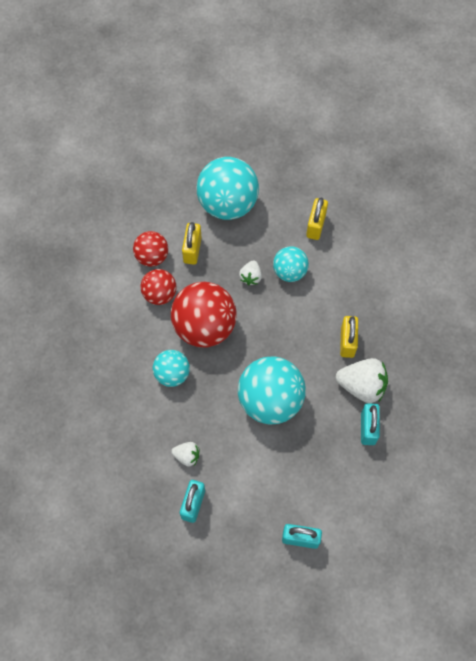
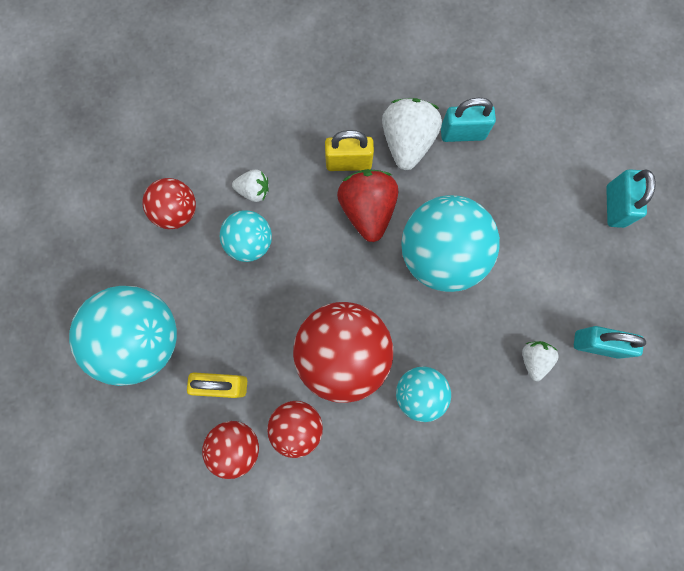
camera: 95 degrees left, 10 degrees up
white strawberry [239,260,262,285] -> white strawberry moved to [232,170,269,202]
yellow padlock [306,198,328,240] -> red ball [142,178,196,229]
none -> red strawberry [337,169,398,242]

